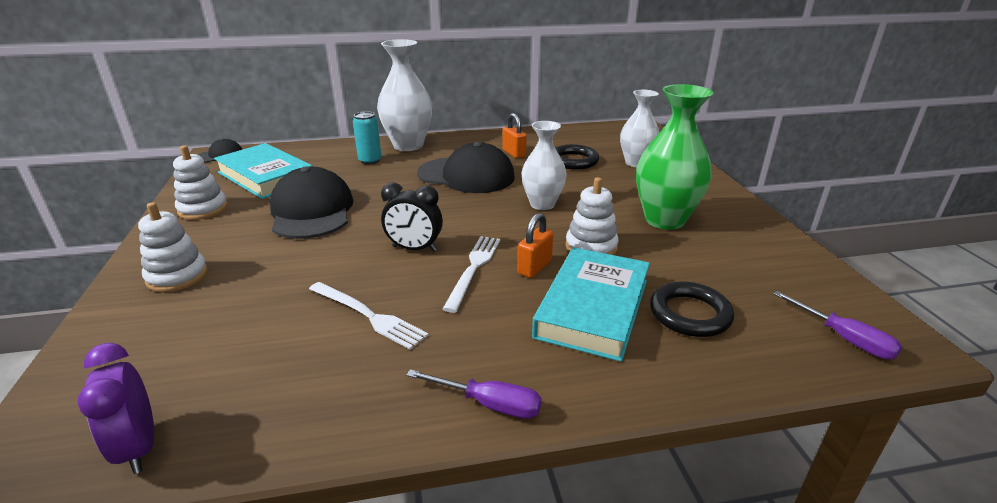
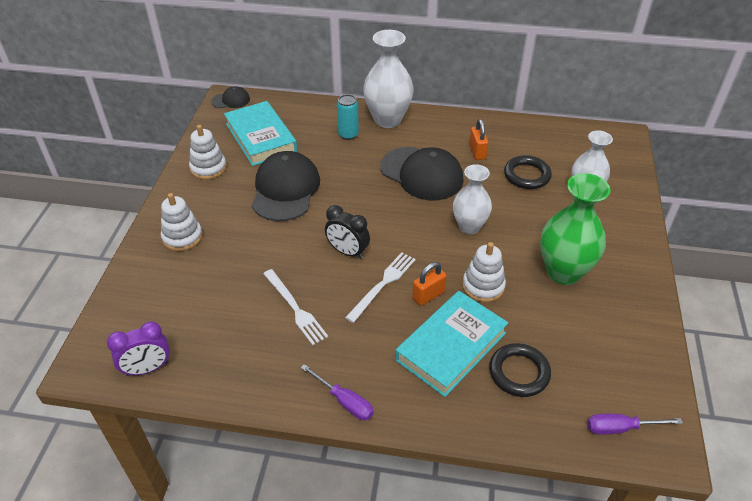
camera: 20 degrees right, 15 degrees up
purple clock [77,343,154,474] -> purple clock turned 105 degrees counterclockwise [107,321,170,376]
purple screwdriver [773,291,902,359] -> purple screwdriver turned 105 degrees clockwise [587,414,683,435]

